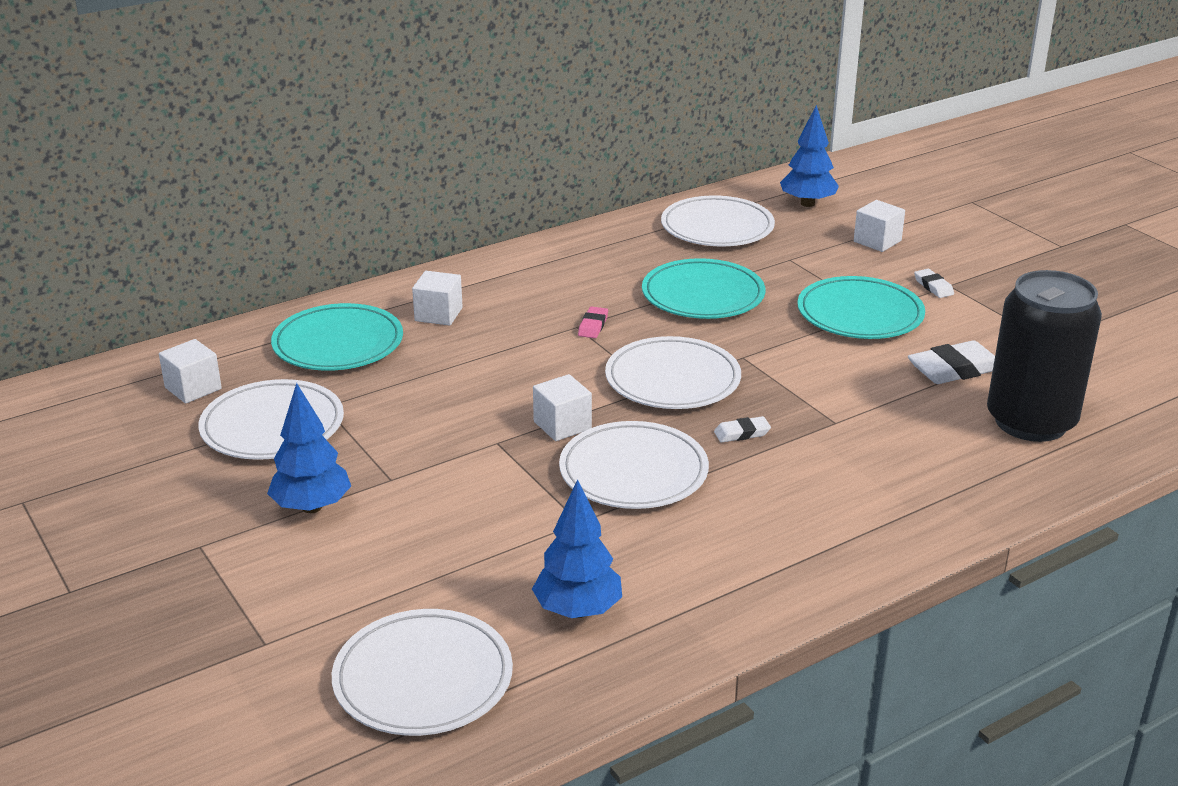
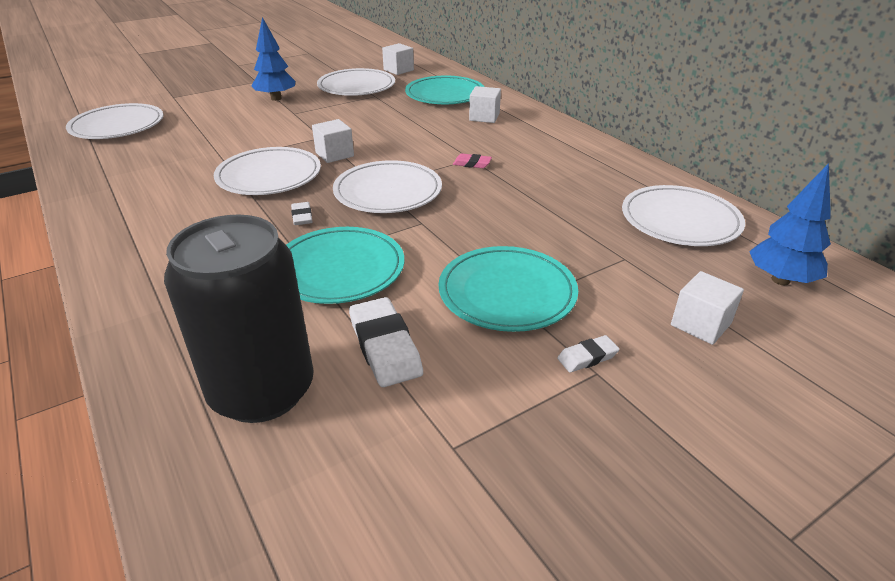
camera: 90 degrees right, 5 degrees up
blue tree [532,479,622,618] -> none
turquoise plate [642,258,765,319] -> turquoise plate moved to [286,227,404,304]

